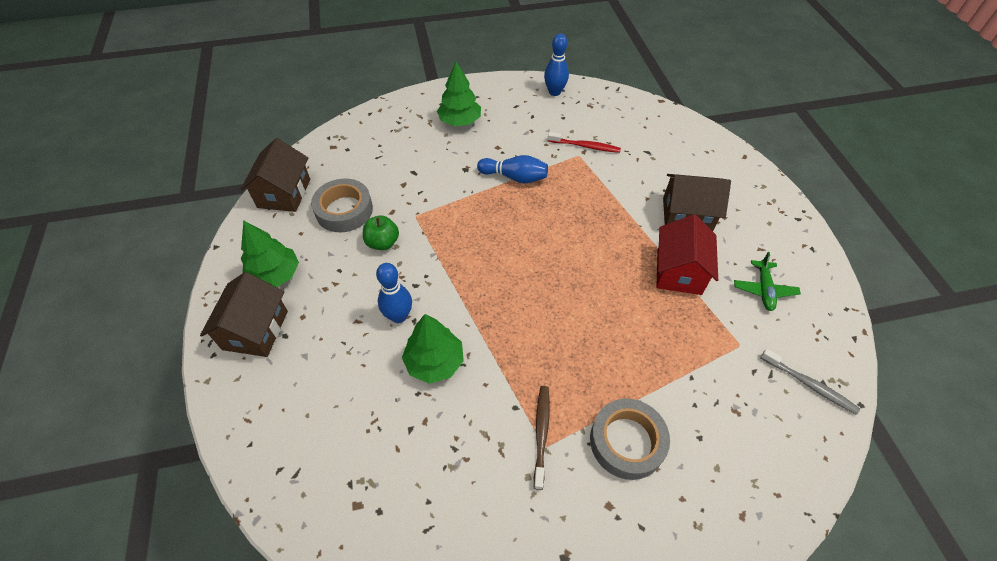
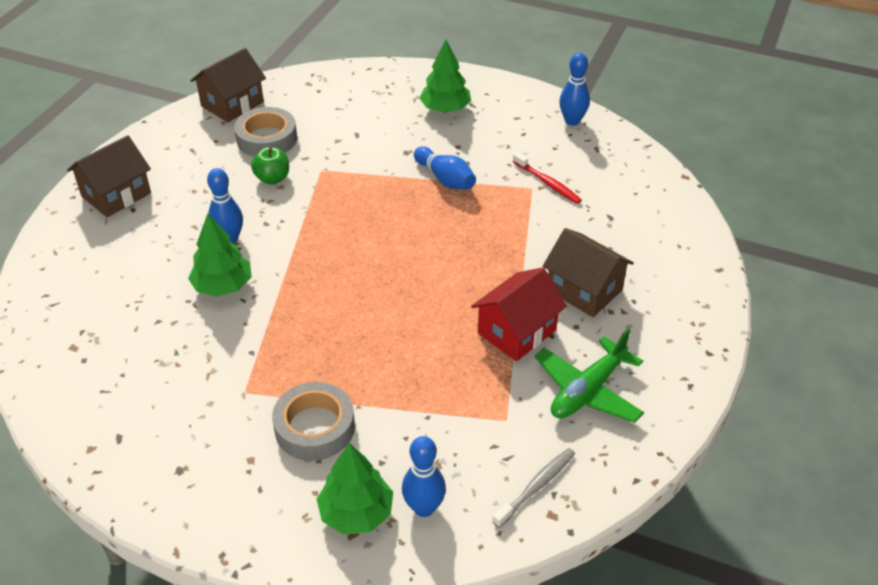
camera: 35 degrees right, 10 degrees down
green tree [241,221,299,287] -> green tree moved to [317,443,393,535]
brown toothbrush [534,386,550,490] -> none
green plane [734,252,801,311] -> green plane [535,328,644,423], size x1.58
grey toothbrush [760,349,860,415] -> grey toothbrush turned 120 degrees counterclockwise [492,448,575,528]
none -> blue bowling pin [402,436,446,517]

